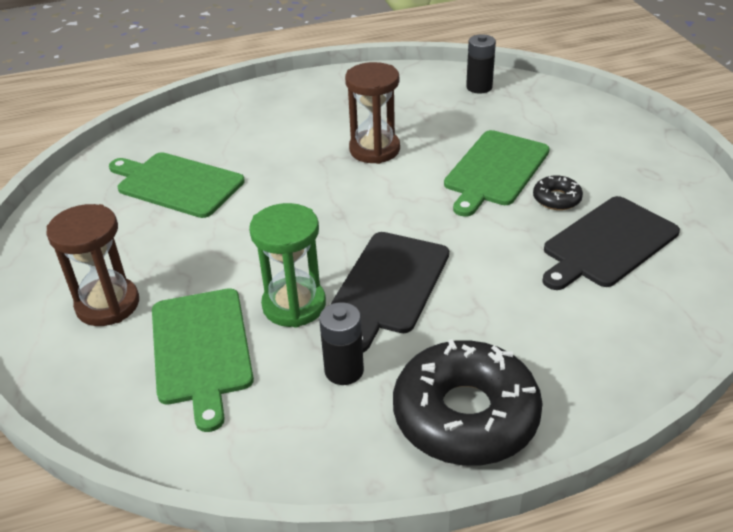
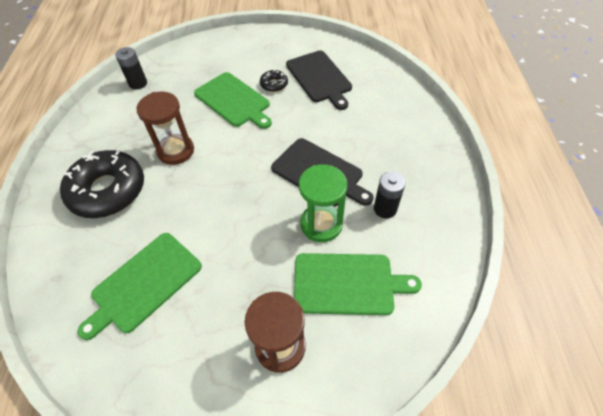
camera: 75 degrees left, 15 degrees up
black donut [393,339,543,466] -> black donut moved to [60,150,144,218]

